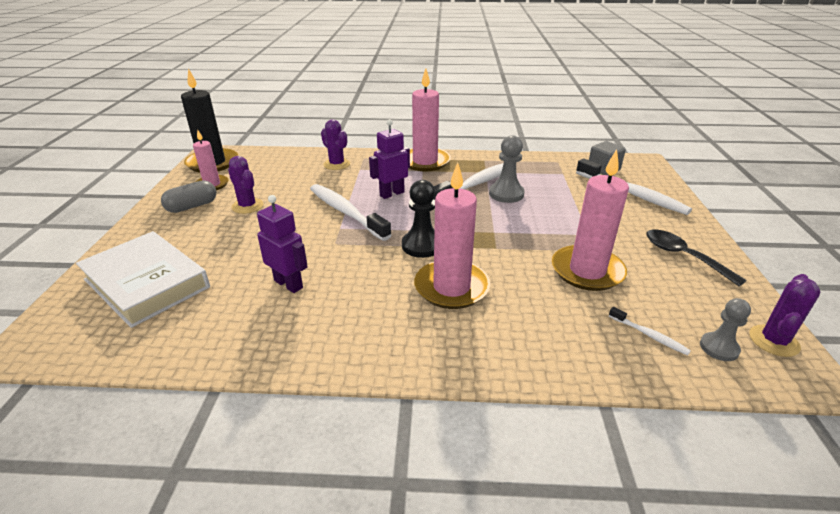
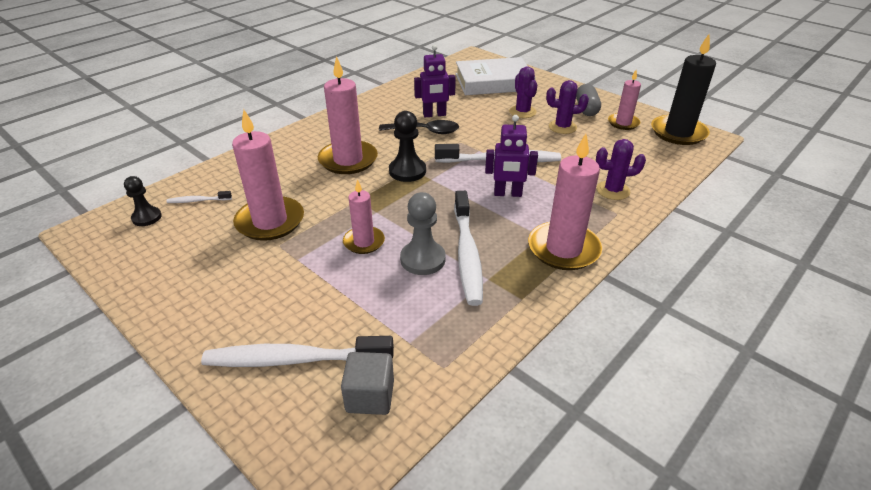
camera: 130 degrees right, 5 degrees up
purple robot [369,119,410,199] -> purple robot turned 90 degrees clockwise [485,115,538,197]
black spoon [646,230,747,286] -> black spoon moved to [379,120,459,134]
grey pawn [700,298,751,361] -> black pawn [124,176,162,226]
purple cactus [749,274,820,357] -> purple cactus moved to [509,66,537,118]
none -> pink candle [343,179,385,254]

